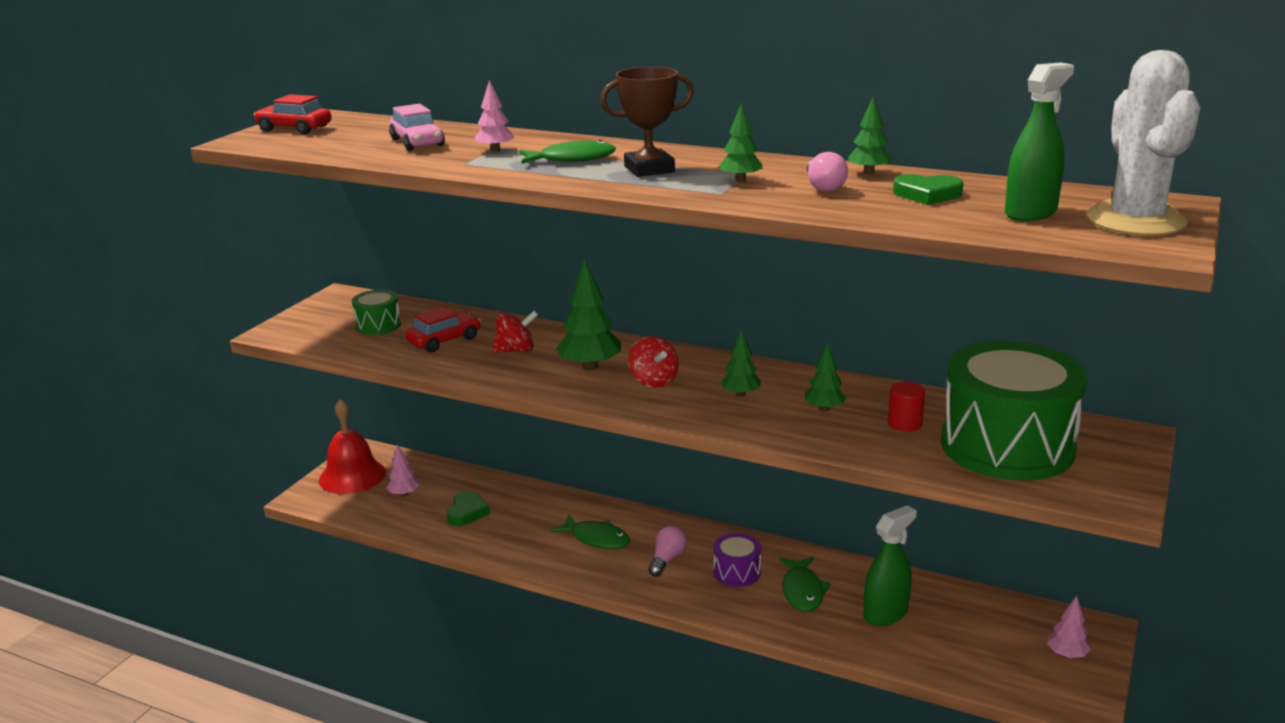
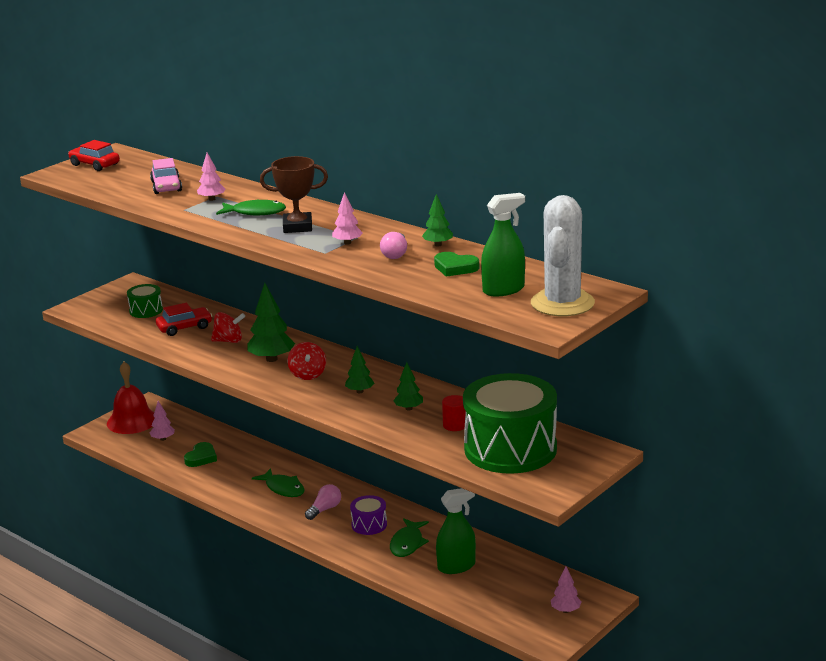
camera: 15 degrees right, 0 degrees up
green tree [719,103,763,182] -> pink tree [332,192,363,245]

